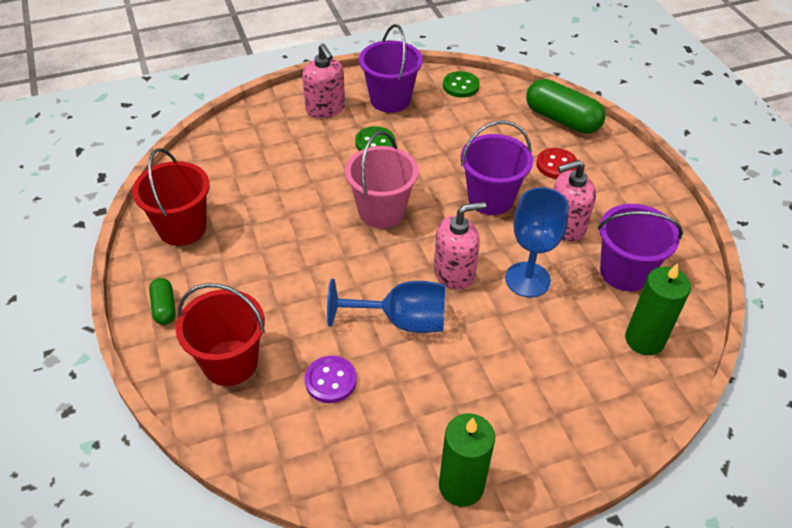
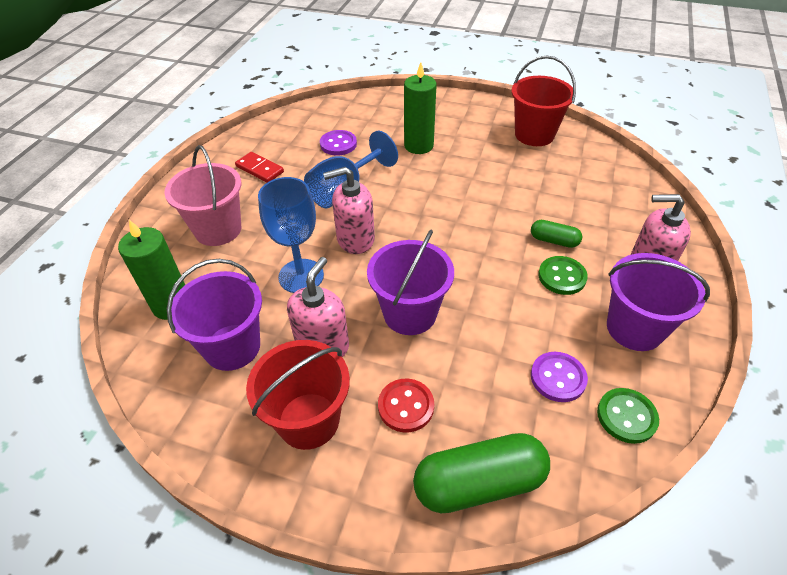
camera: 130 degrees right, 0 degrees up
green capsule [149,278,176,325] -> green capsule moved to [531,220,582,248]
red bucket [176,283,265,386] -> red bucket moved to [246,340,350,450]
pink bucket [345,131,419,228] -> pink bucket moved to [164,145,241,246]
pink soap dispenser [434,202,486,290] -> pink soap dispenser turned 60 degrees clockwise [323,167,375,254]
green candle [439,413,495,507] -> green candle moved to [404,62,437,154]
none -> red domino [235,152,284,183]
none -> purple button [531,352,588,402]

